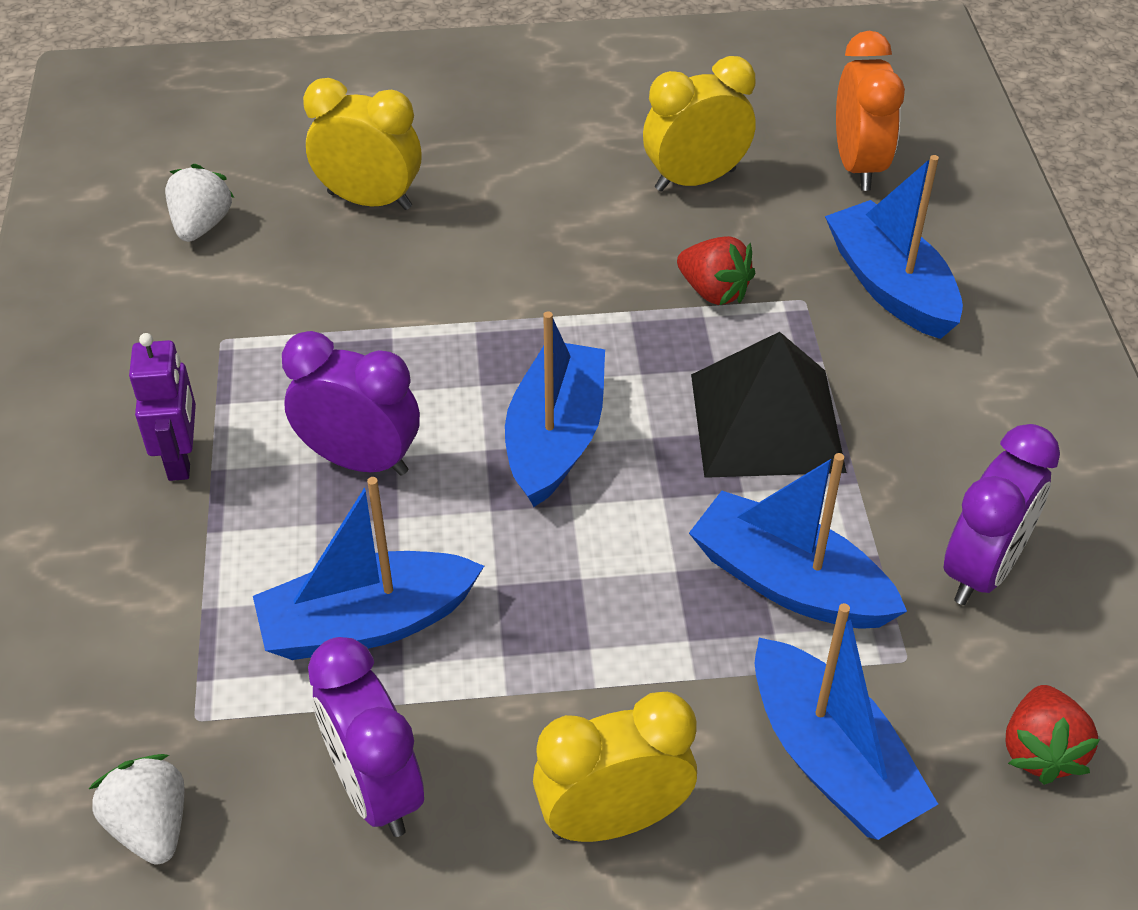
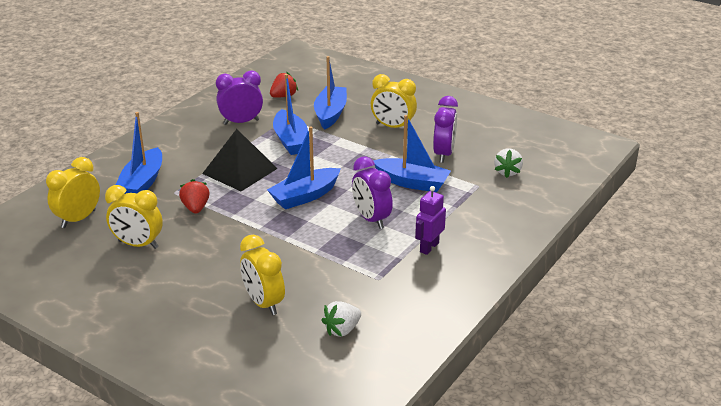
camera: 140 degrees left, 15 degrees down
orange clock [836,31,905,191] -> yellow clock [46,157,100,228]

